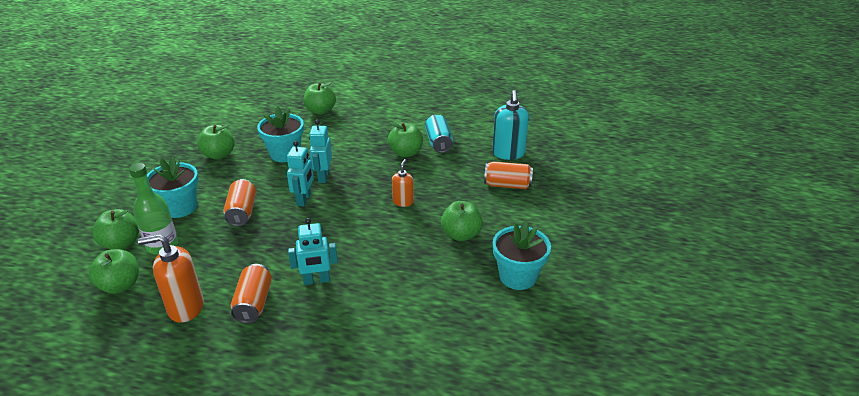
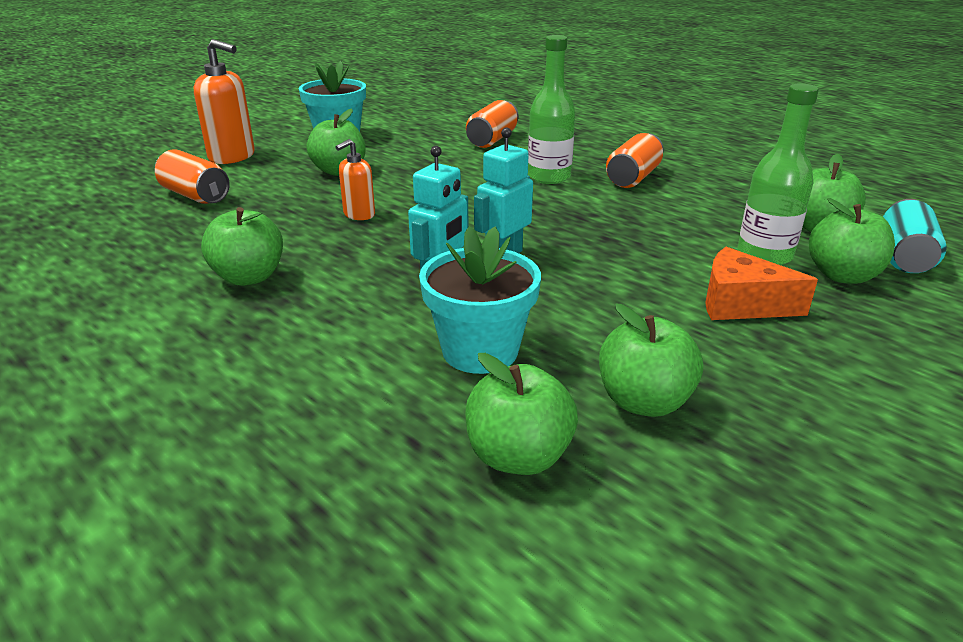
camera: 150 degrees left, 5 degrees down
orange soap dispenser [138,234,204,323] -> orange soap dispenser moved to [194,39,255,164]
turquoise flower pot [147,156,199,218] -> orange cheese [705,247,818,320]
orange can [223,179,256,226] -> orange can moved to [466,100,519,148]
turquoise robot [288,218,338,285] -> green bottle [528,35,575,184]
green apple [304,82,336,115] -> green apple moved to [465,353,578,475]
turquoise can [425,115,453,153] -> turquoise can moved to [883,199,947,273]
turquoise soap dispenser [492,90,529,160] -> none

